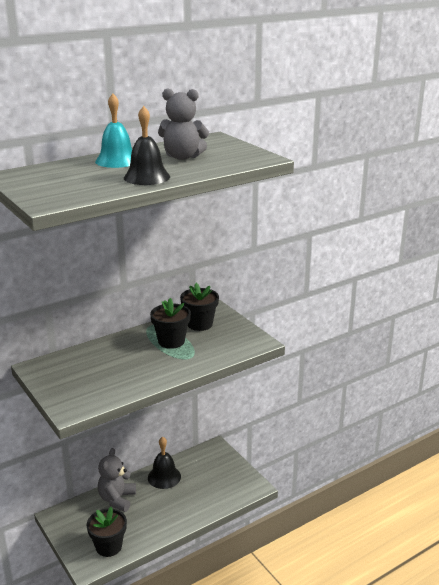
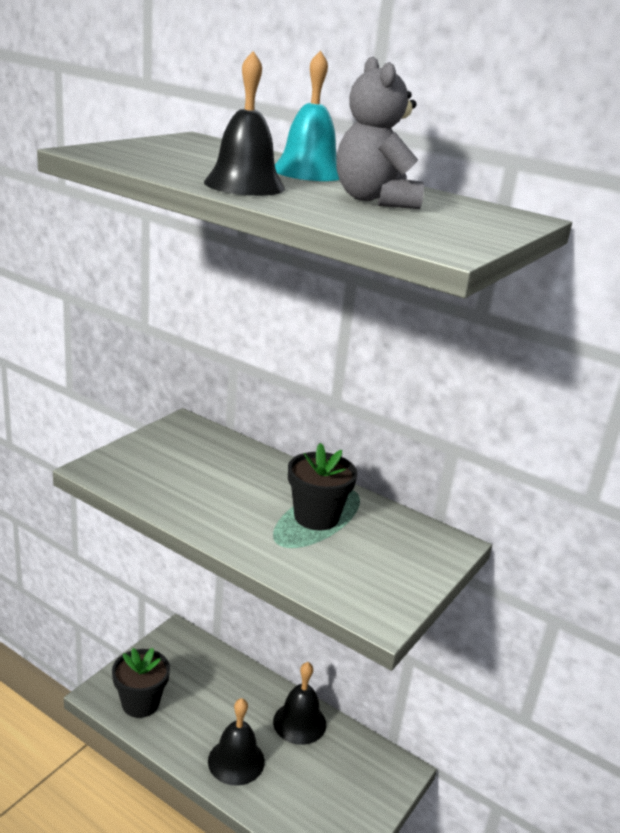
camera: 65 degrees right, 0 degrees up
grey teddy bear [98,448,136,512] -> none
black flower pot [180,283,219,331] -> none
none -> black bell [208,698,265,786]

